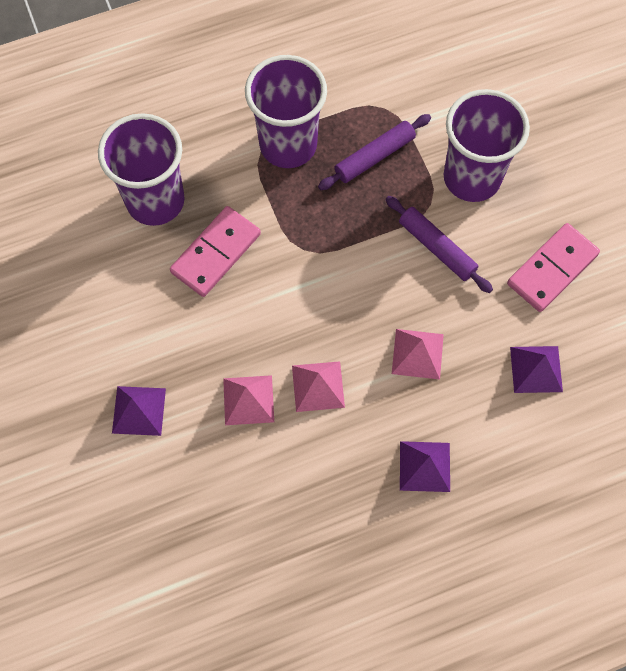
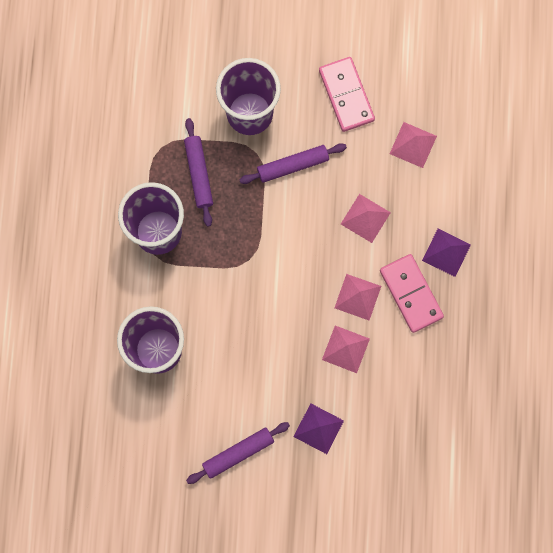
camera: 65 degrees left, 10 degrees up
pink domino [170,206,261,297] -> pink domino moved to [380,254,444,333]
purple pyramid [510,346,563,393] -> pink pyramid [390,122,437,168]
none -> purple rolling pin [186,422,290,484]

